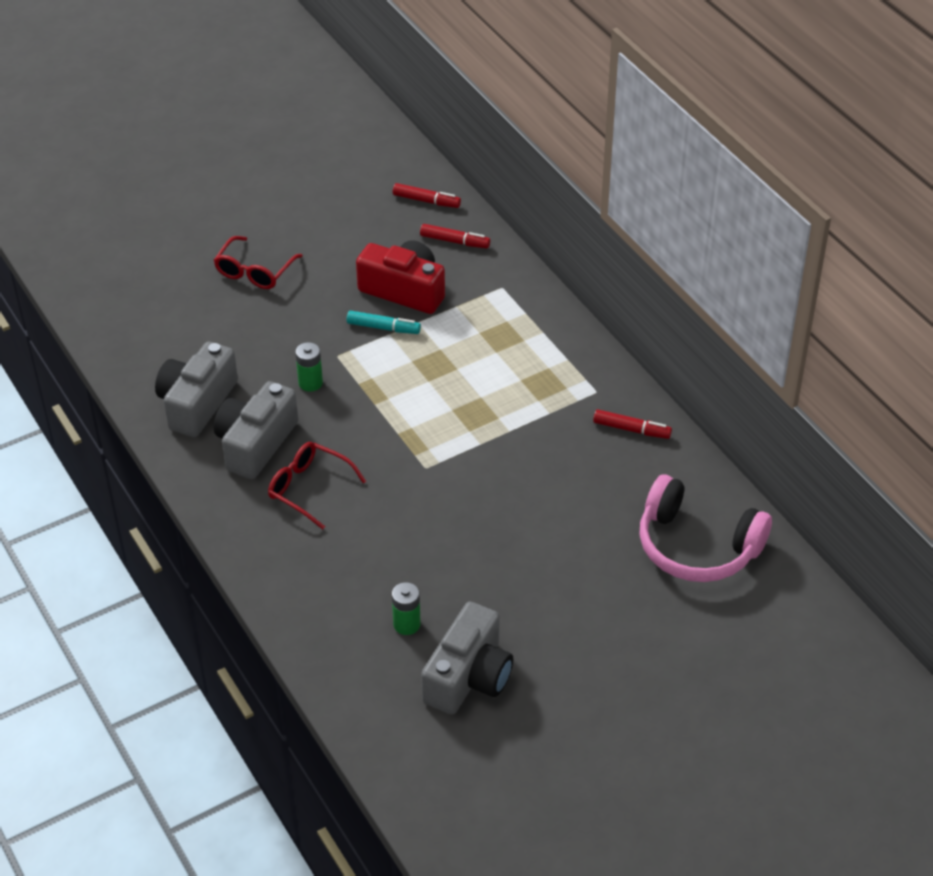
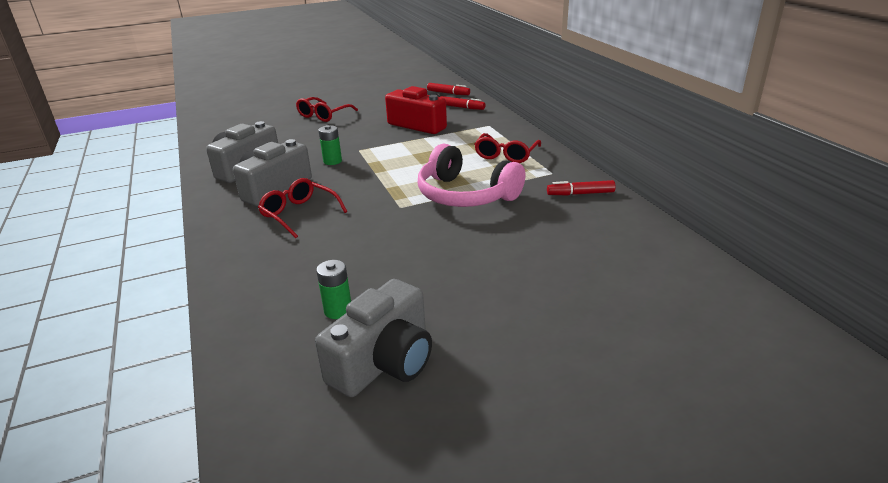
camera: 10 degrees right, 15 degrees down
turquoise marker [347,311,421,334] -> none
red marker [593,409,672,439] -> red marker turned 150 degrees clockwise [547,180,616,196]
pink headphones [640,474,772,582] -> pink headphones moved to [418,144,525,207]
none -> red glasses [474,133,541,163]

